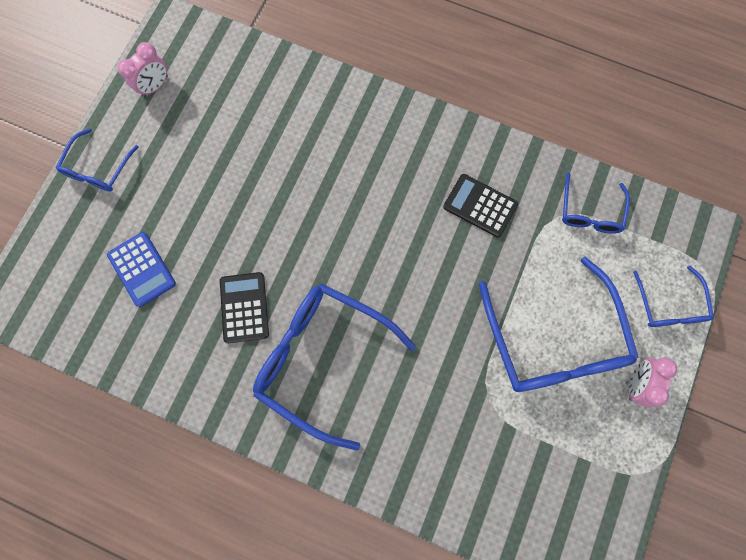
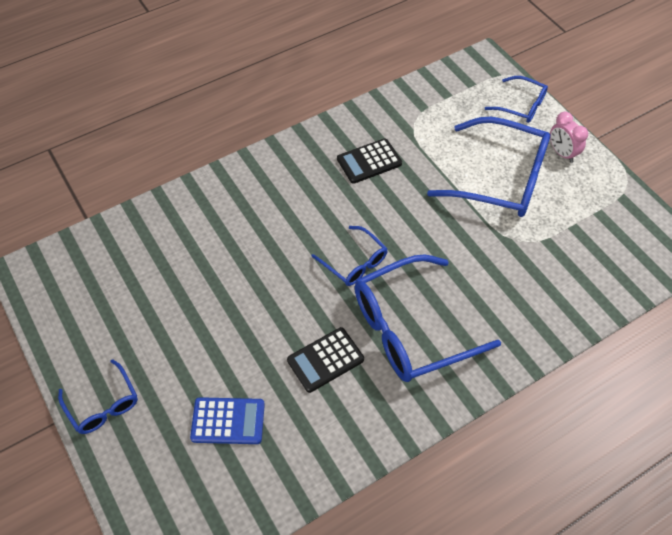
camera: 55 degrees left, 20 degrees down
pink clock [118,42,168,97] -> none
black calculator [220,272,269,343] -> black calculator turned 60 degrees counterclockwise [287,327,364,393]
blue glasses [562,172,630,234] -> blue glasses moved to [311,226,388,286]

